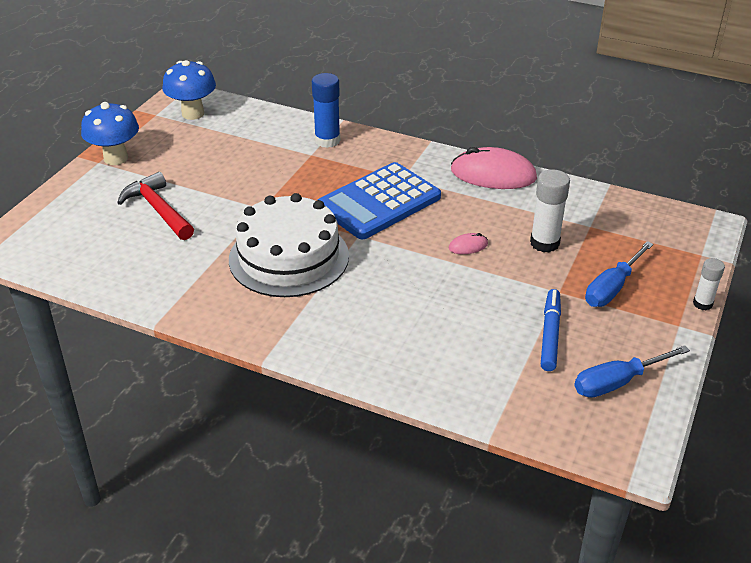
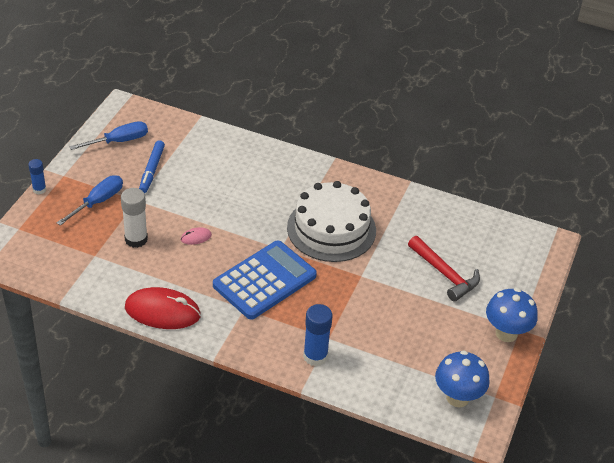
camera: 175 degrees right, 5 degrees up
pink mouse [451,147,537,189] -> red mouse [125,287,201,329]
white glue stick [693,258,725,310] -> blue glue stick [28,159,46,194]

